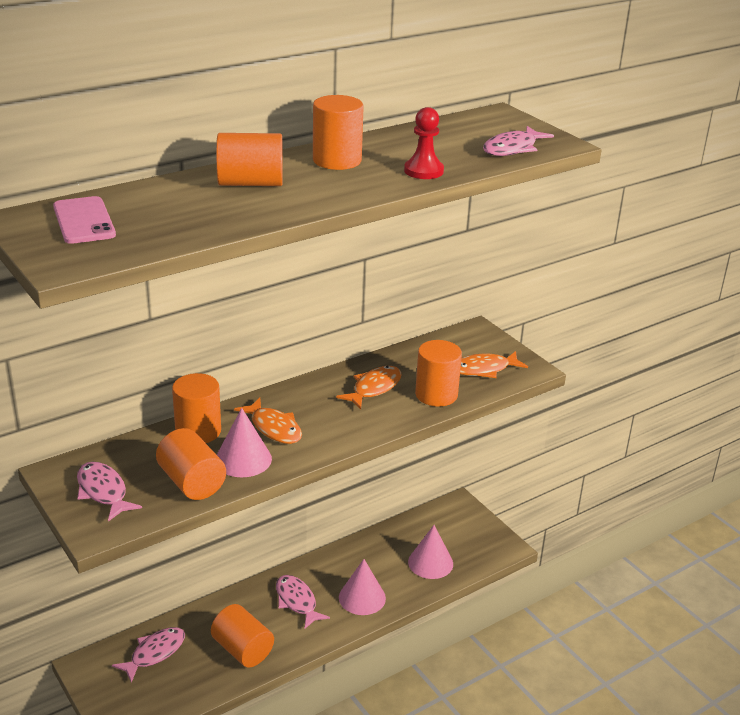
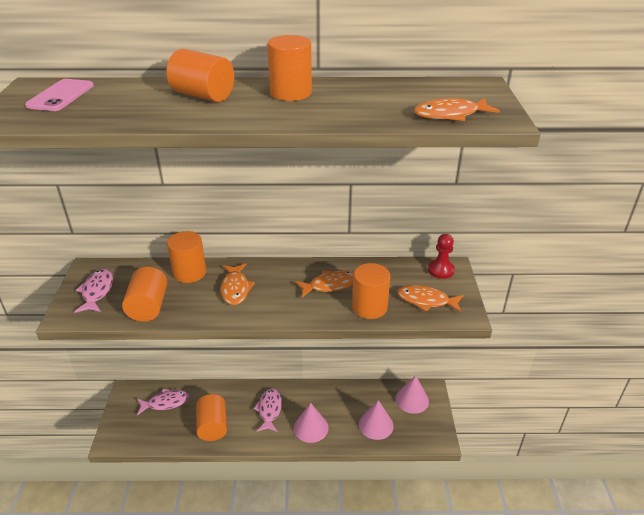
camera: 35 degrees right, 5 degrees up
pink cone [217,408,272,477] -> pink cone moved to [395,375,429,414]
red pawn [404,107,444,179] -> red pawn moved to [428,234,455,279]
pink fish [483,126,554,156] -> orange fish [414,98,500,121]

